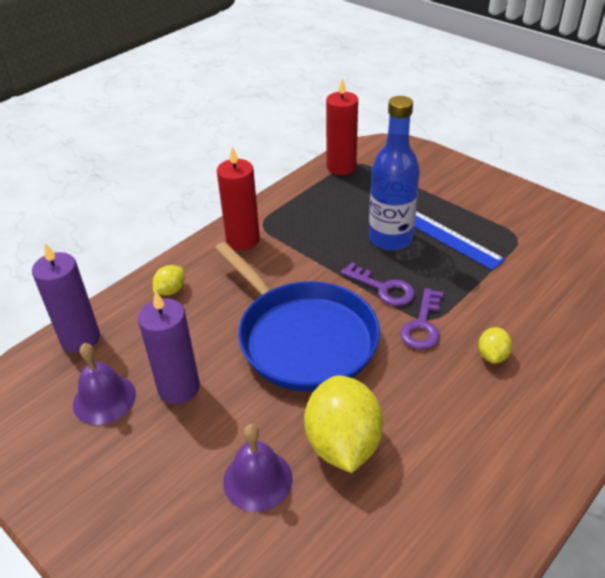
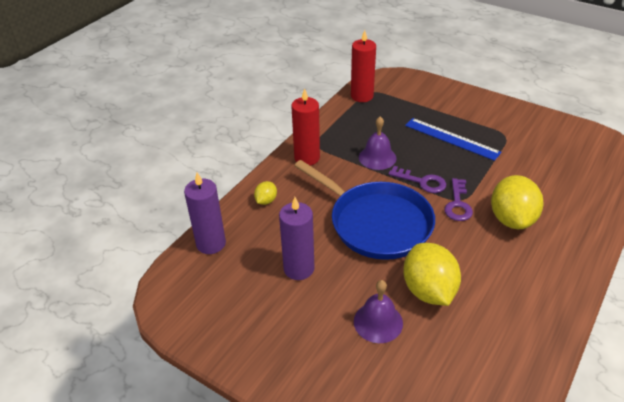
camera: 10 degrees left, 0 degrees up
purple bell [73,343,136,425] -> purple bell moved to [359,116,396,170]
blue bottle [369,96,420,250] -> none
yellow lemon [478,327,512,363] -> yellow lemon [491,175,544,229], size x2.13

